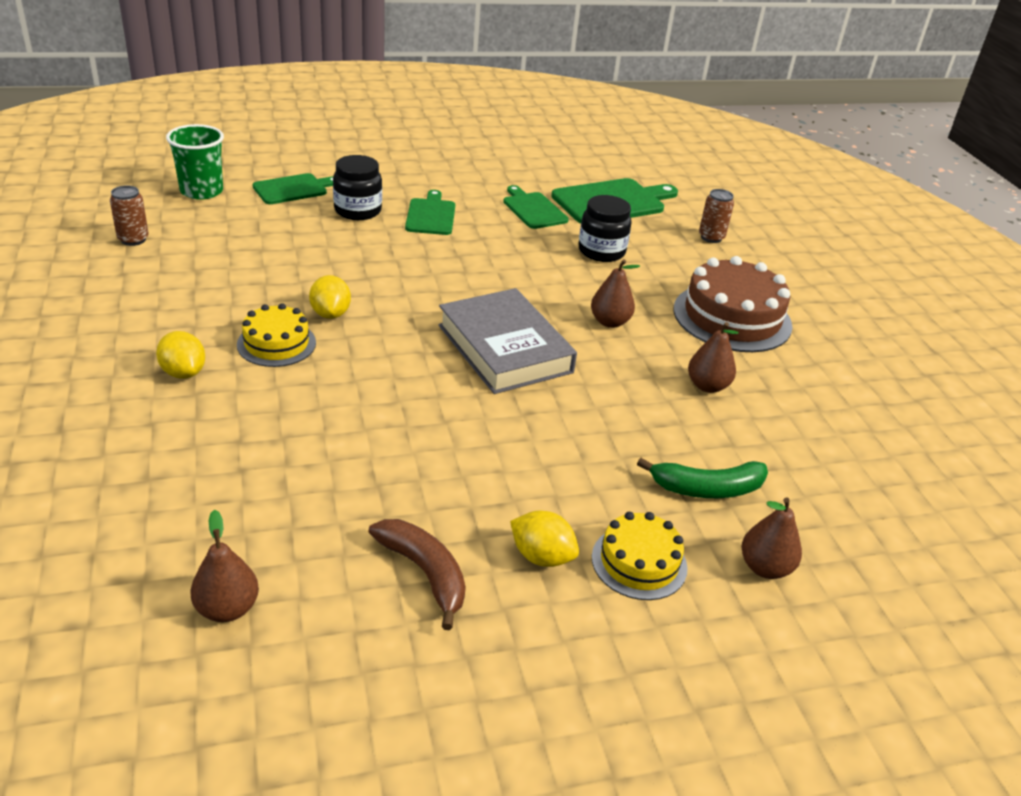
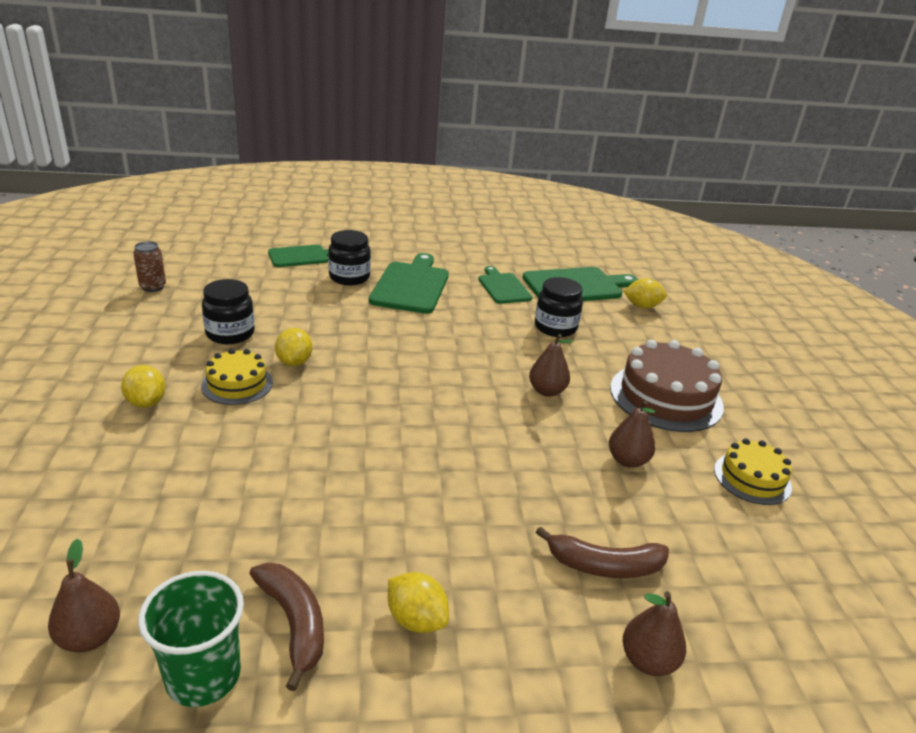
camera: 10 degrees right, 5 degrees down
green cup [166,124,224,200] -> green cup moved to [138,571,244,707]
green cutting board [405,190,455,235] -> green cutting board [369,253,449,314], size x1.59
grey book [438,288,577,394] -> none
yellow cake [592,512,688,600] -> yellow cake moved to [714,439,792,505]
green banana [637,458,768,498] -> brown banana [536,526,669,578]
brown can [699,189,734,243] -> none
none -> black jar [202,279,254,344]
none -> yellow lemon [623,278,667,308]

